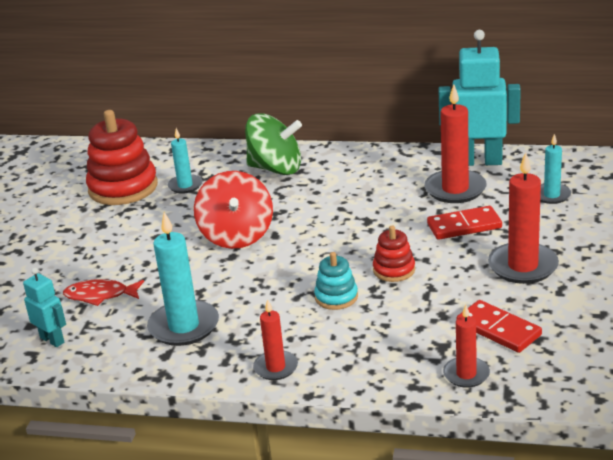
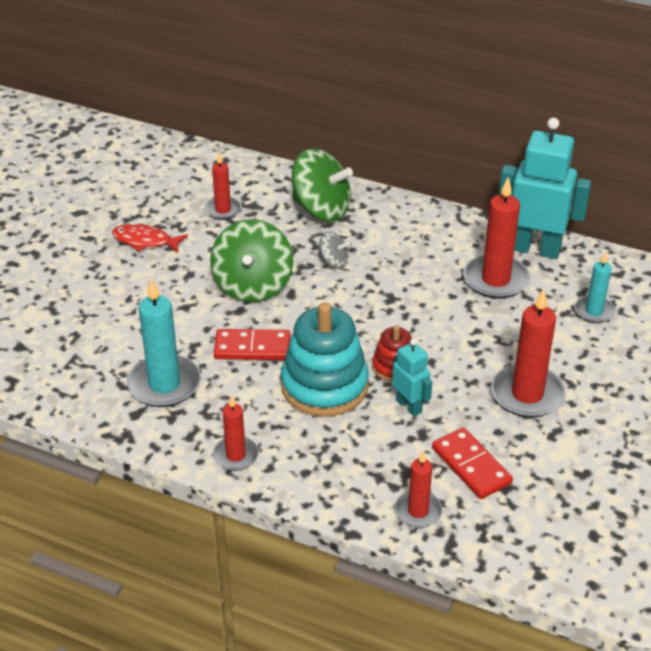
camera: 10 degrees right, 10 degrees up
turquoise robot [23,268,66,347] -> turquoise robot moved to [392,339,432,416]
red fish [63,279,144,306] -> red fish moved to [112,224,188,253]
red stacking toy [86,110,158,205] -> none
turquoise candle [168,128,202,194] -> red candle [205,153,241,220]
red spinning top [194,171,273,249] -> green spinning top [210,219,293,303]
turquoise stacking toy [314,252,358,310] -> turquoise stacking toy [281,302,369,417], size x1.93
red domino [427,206,502,240] -> red domino moved to [214,329,291,360]
none -> grey spinning top [318,232,350,269]

